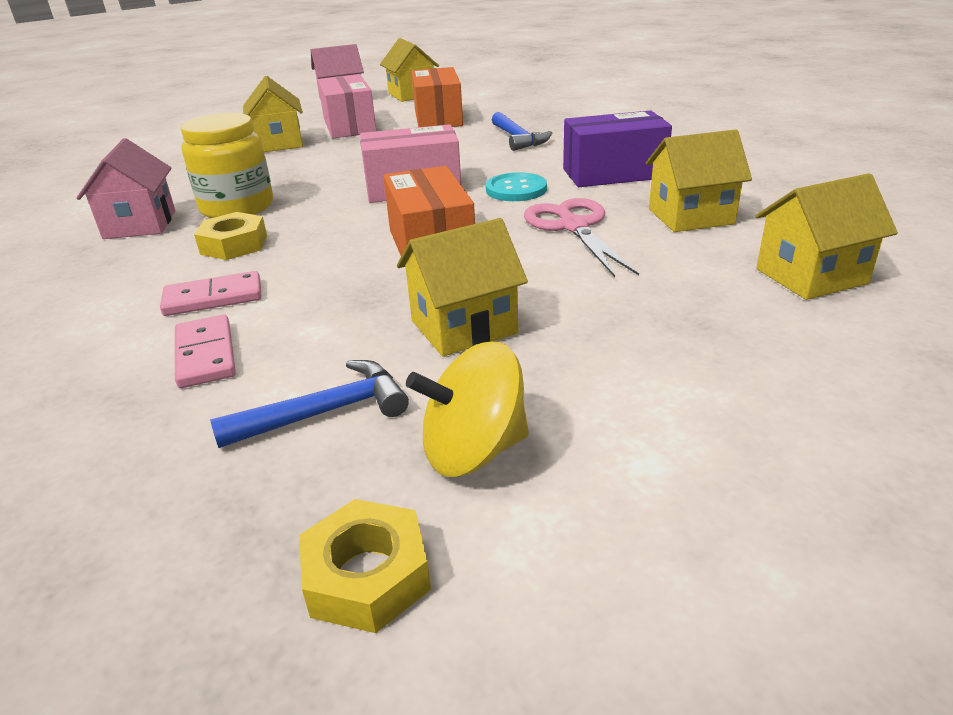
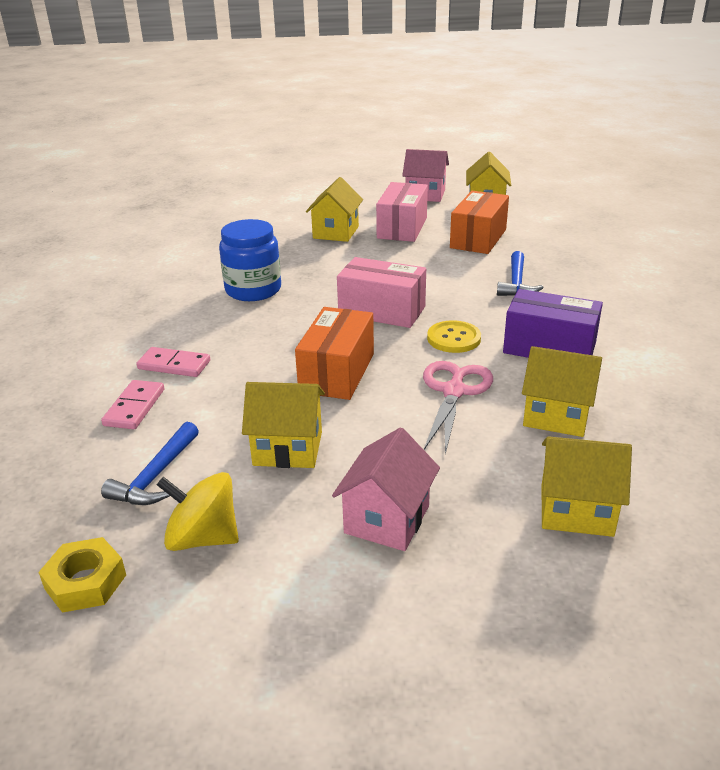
camera: 30 degrees right, 0 degrees up
pink house [77,138,175,239] -> pink house moved to [332,427,440,551]
yellow jar [181,113,273,218] -> blue jar [219,219,281,301]
yellow nut [194,212,267,260] -> none
blue hammer [210,360,409,448] -> blue hammer turned 105 degrees clockwise [101,422,199,505]
turquoise button [486,172,547,201] -> yellow button [427,320,481,353]

